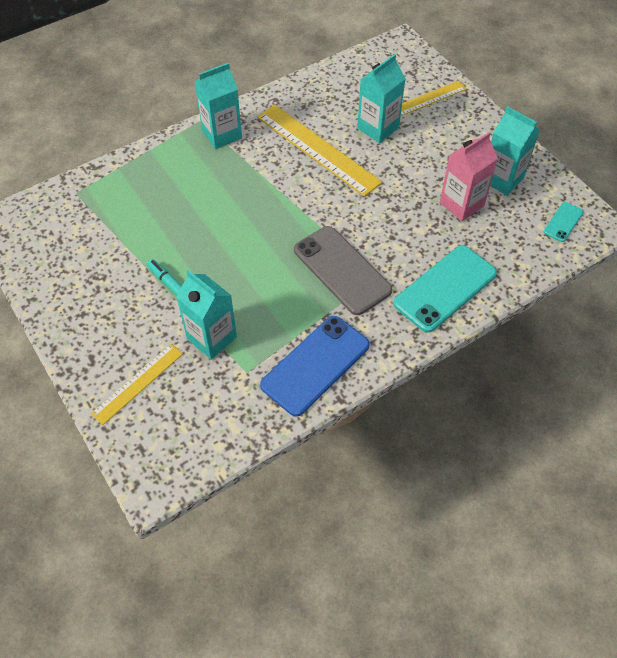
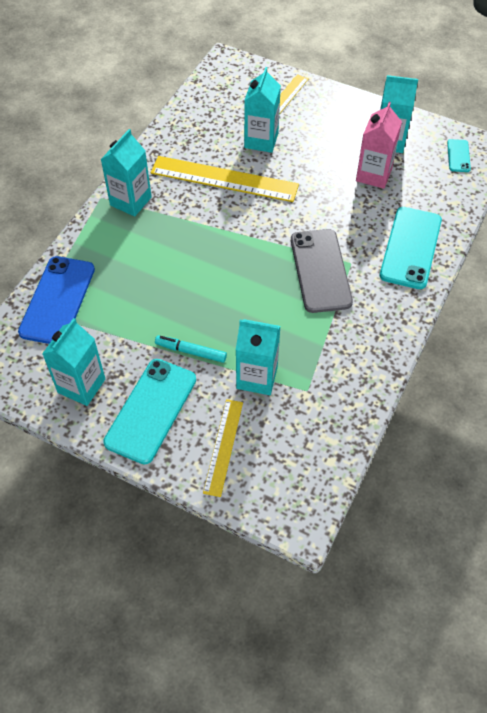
camera: 30 degrees left, 0 degrees up
blue phone [260,316,370,417] -> blue phone moved to [18,256,95,344]
grey phone [294,226,392,315] -> grey phone turned 60 degrees clockwise [291,229,353,313]
none -> turquoise carton [42,318,105,406]
none -> turquoise phone [103,359,196,465]

